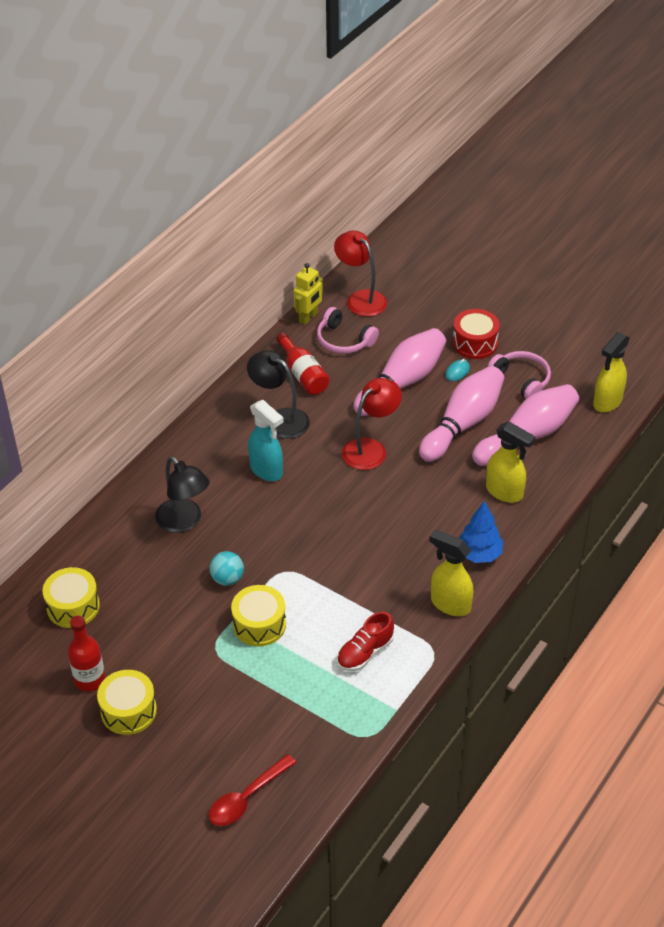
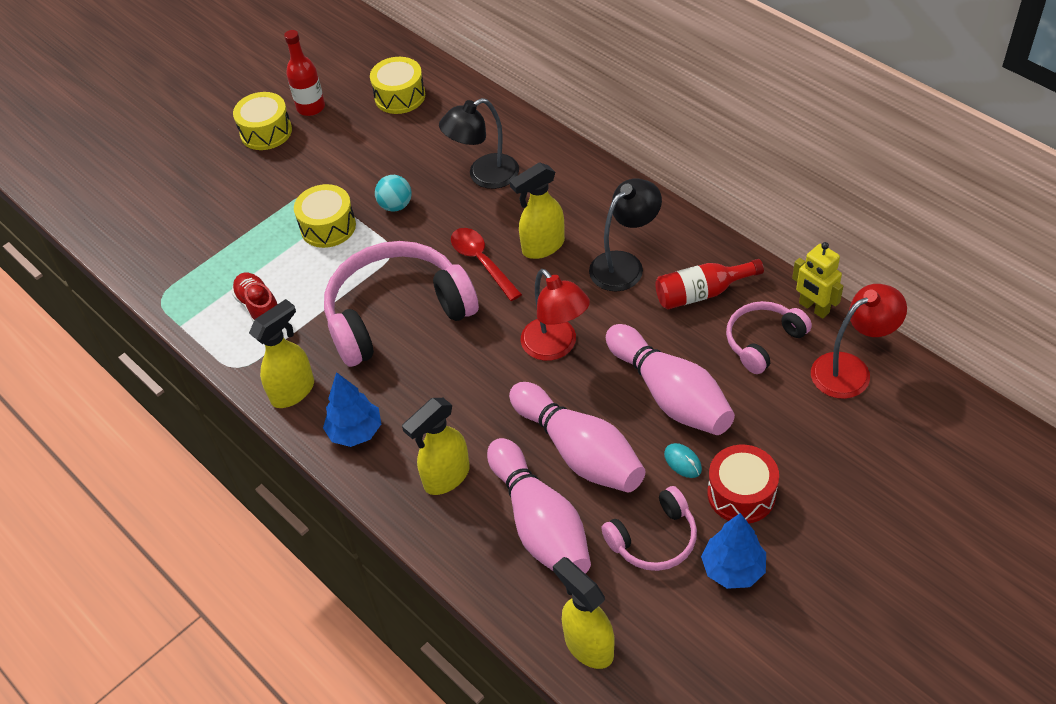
camera: 105 degrees right, 5 degrees up
red spoon [209,754,296,826] -> red spoon moved to [451,228,522,301]
turquoise spray bottle [248,400,284,481] -> yellow spray bottle [509,162,565,259]
none -> pink headphones [324,241,479,367]
none -> blue tree [701,513,766,589]

